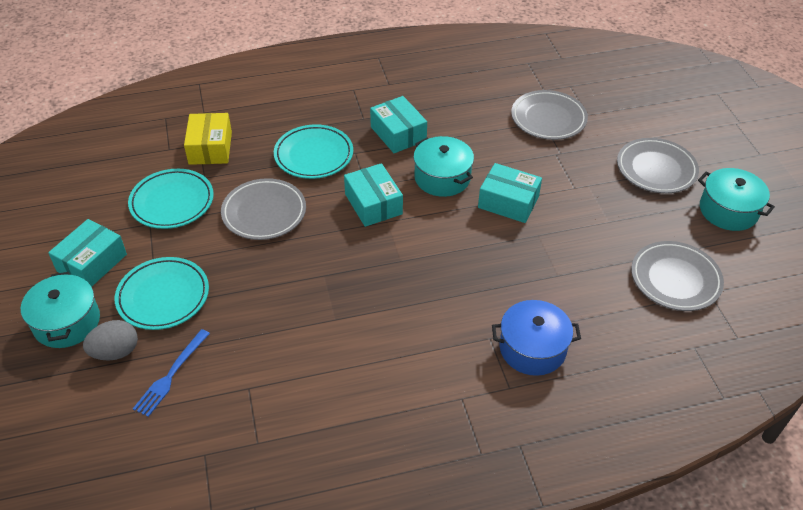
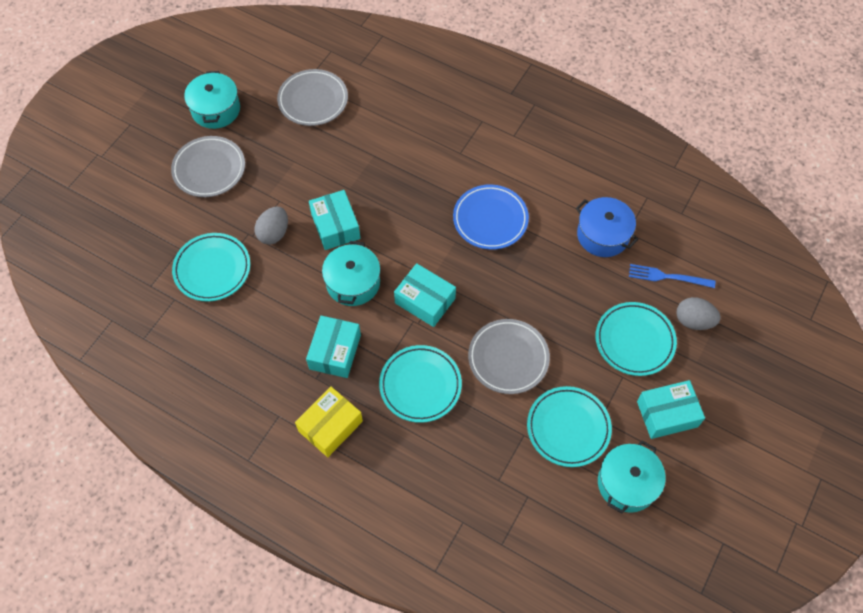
camera: 135 degrees left, 15 degrees up
turquoise pot [21,272,100,348] -> turquoise pot moved to [598,440,666,514]
blue fork [133,329,210,417] -> blue fork turned 150 degrees counterclockwise [629,264,715,288]
yellow box [184,113,232,165] -> yellow box moved to [295,387,363,457]
turquoise box [344,163,403,227] -> turquoise box turned 75 degrees counterclockwise [394,263,456,327]
blue pot [492,300,581,376] -> blue pot moved to [576,197,639,257]
grey plate [511,90,588,140] -> turquoise plate [172,233,250,301]
none -> grey egg [255,207,288,245]
none -> blue plate [453,184,529,250]

